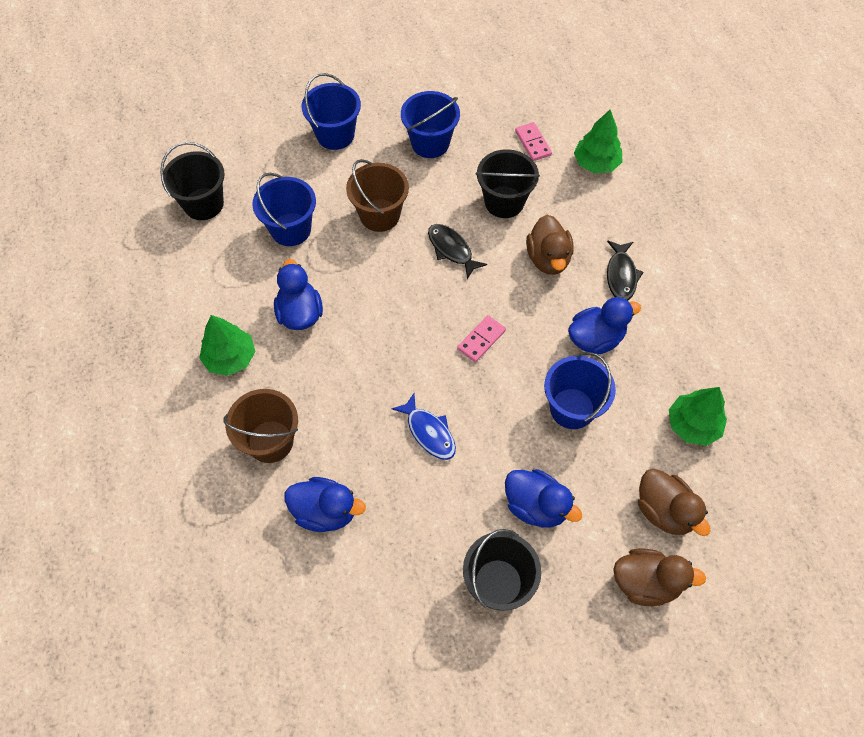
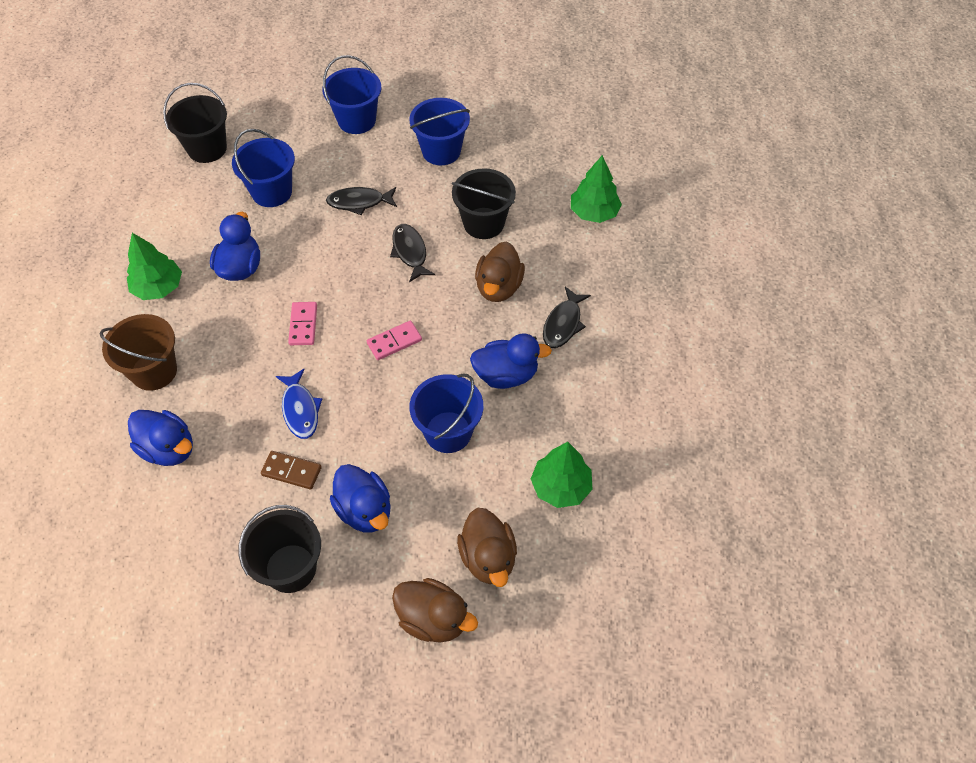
camera: 20 degrees right, 5 degrees down
brown bucket [346,159,409,232] -> black fish [326,187,397,215]
pink domino [515,122,552,161] -> pink domino moved to [288,302,317,345]
none -> brown domino [261,451,322,489]

